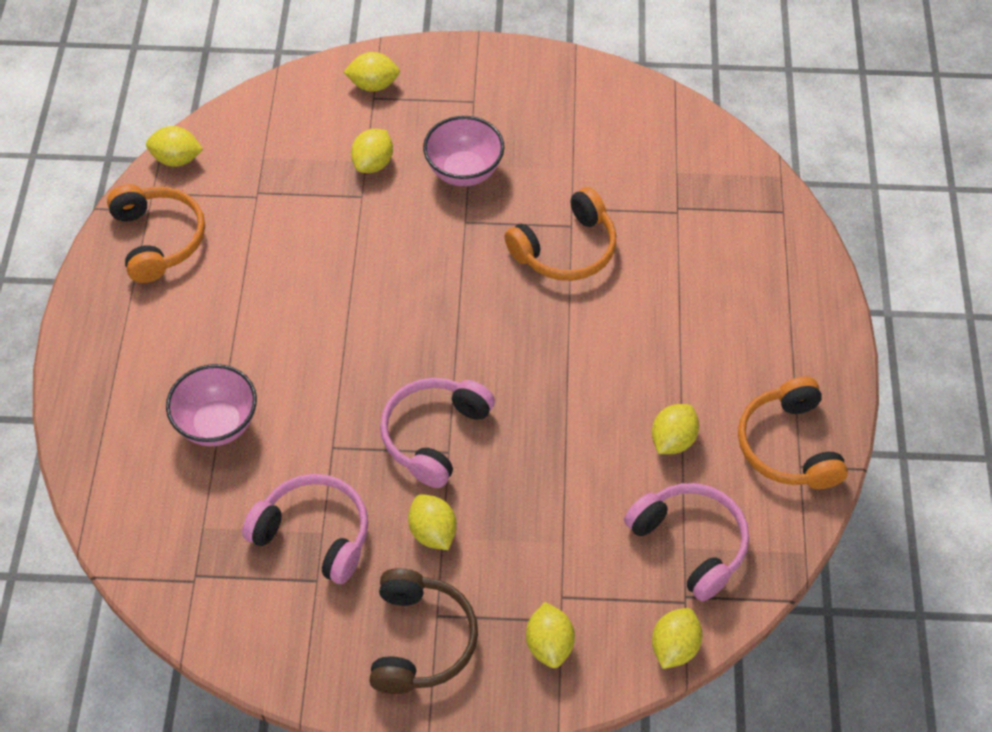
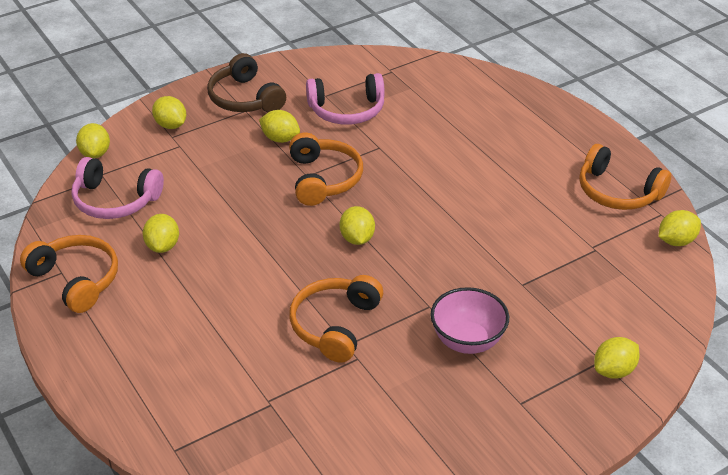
camera: 145 degrees right, 15 degrees down
pink bowl [166,364,257,446] -> none
yellow lemon [351,129,393,173] -> yellow lemon moved to [339,206,375,245]
pink headphones [380,378,495,488] -> orange headphones [289,133,363,206]

